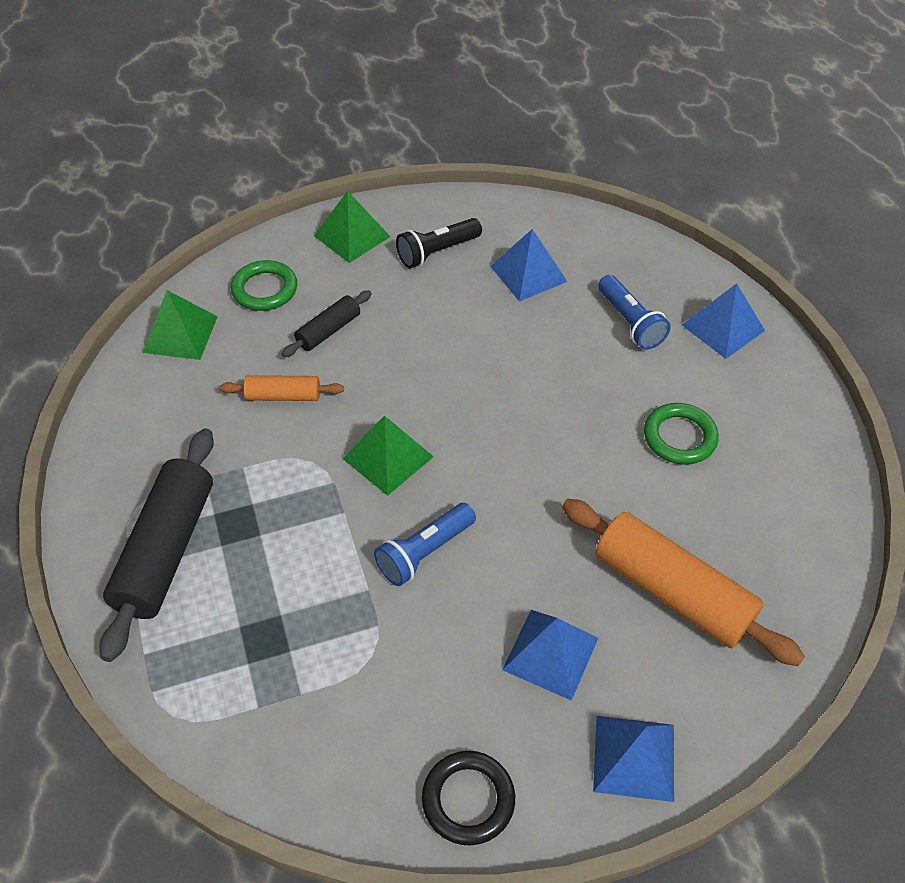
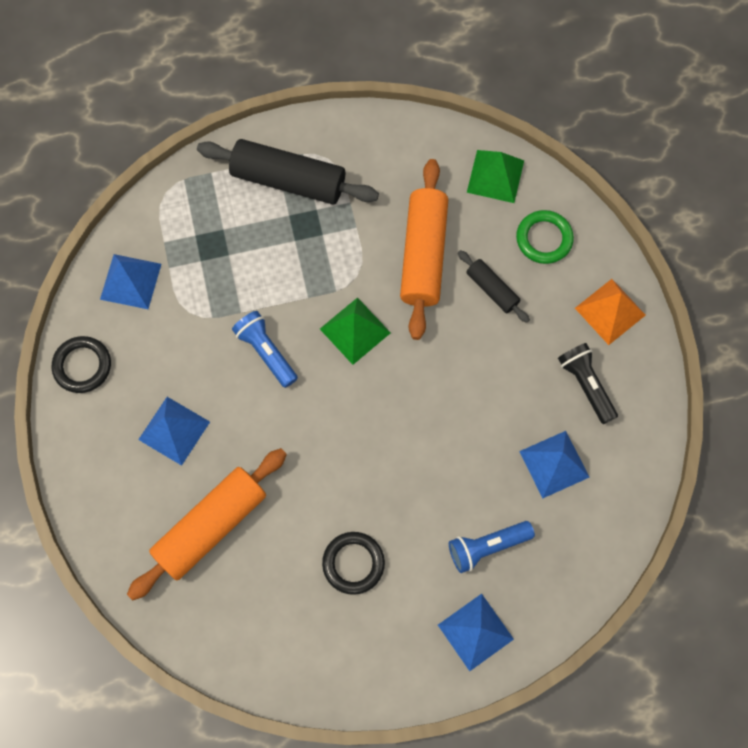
camera: 95 degrees right, 20 degrees up
orange rolling pin [220,375,344,401] -> orange rolling pin [400,159,448,340], size x1.94
green pyramid [314,191,391,263] -> orange pyramid [575,279,646,345]
blue pyramid [593,716,674,802] -> blue pyramid moved to [100,254,161,309]
green ring [644,403,719,465] -> black ring [322,532,385,595]

